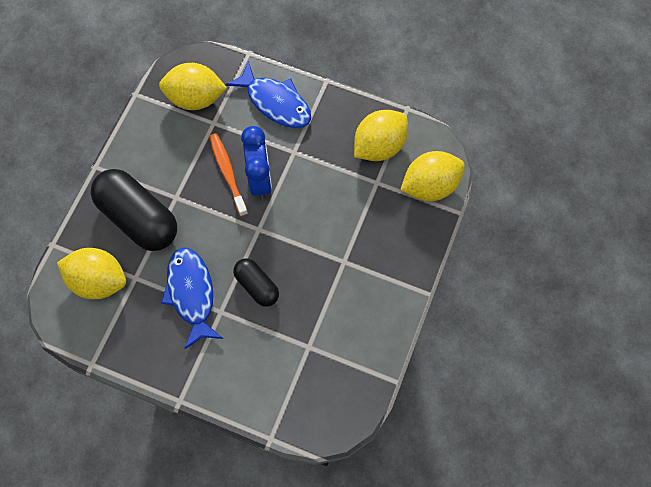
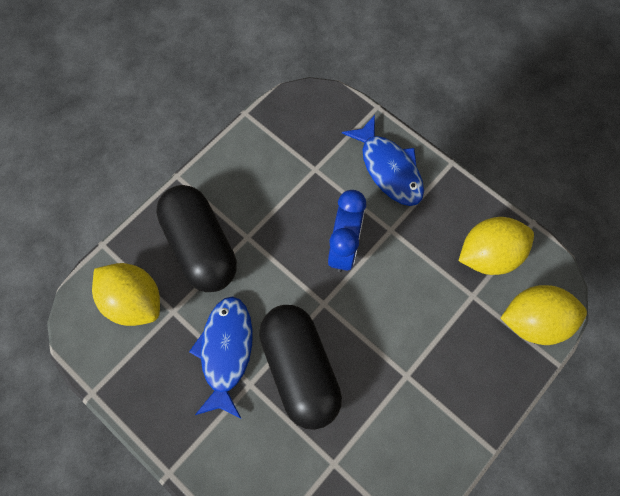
camera: 20 degrees right, 0 degrees up
yellow lemon [159,63,227,110] -> none
orange toothbrush [209,133,248,217] -> none
black capsule [233,259,279,307] -> black capsule [259,305,342,430], size x1.85

